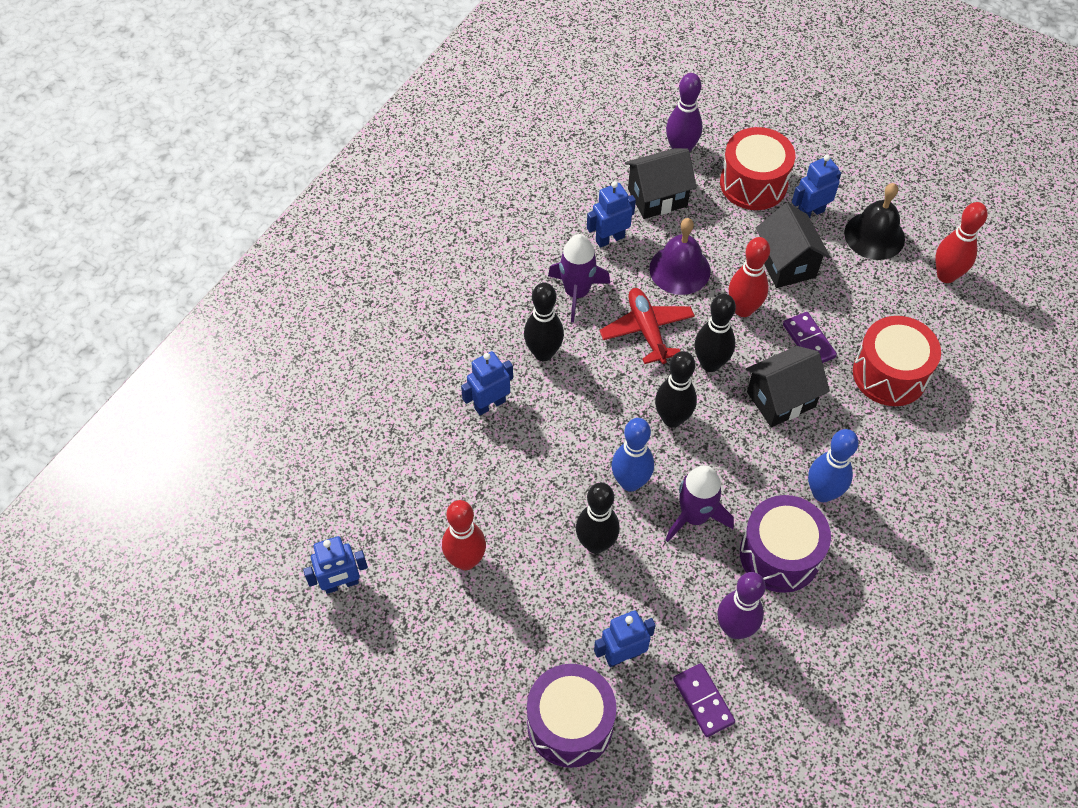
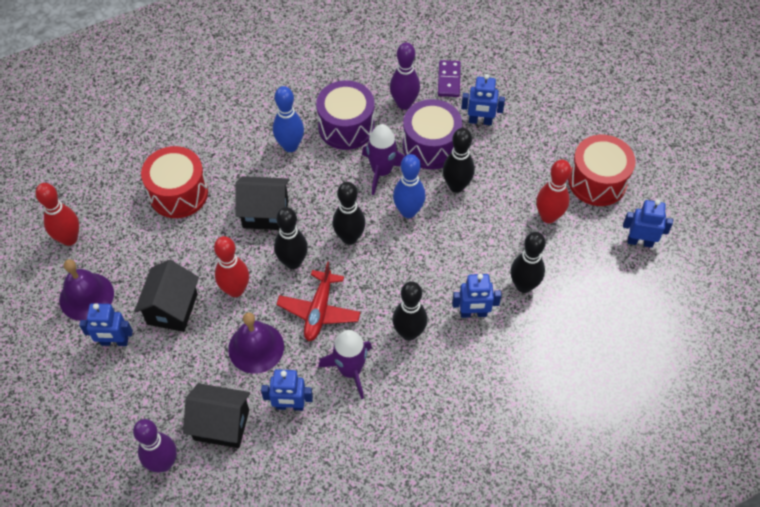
camera: 150 degrees left, 0 degrees up
purple drum [527,664,616,768] -> purple drum moved to [403,99,462,169]
red drum [720,127,795,210] -> red drum moved to [568,135,636,206]
purple domino [783,312,837,363] -> none
black bell [844,183,905,260] -> purple bell [59,259,114,321]
none -> black bowling pin [511,232,546,293]

